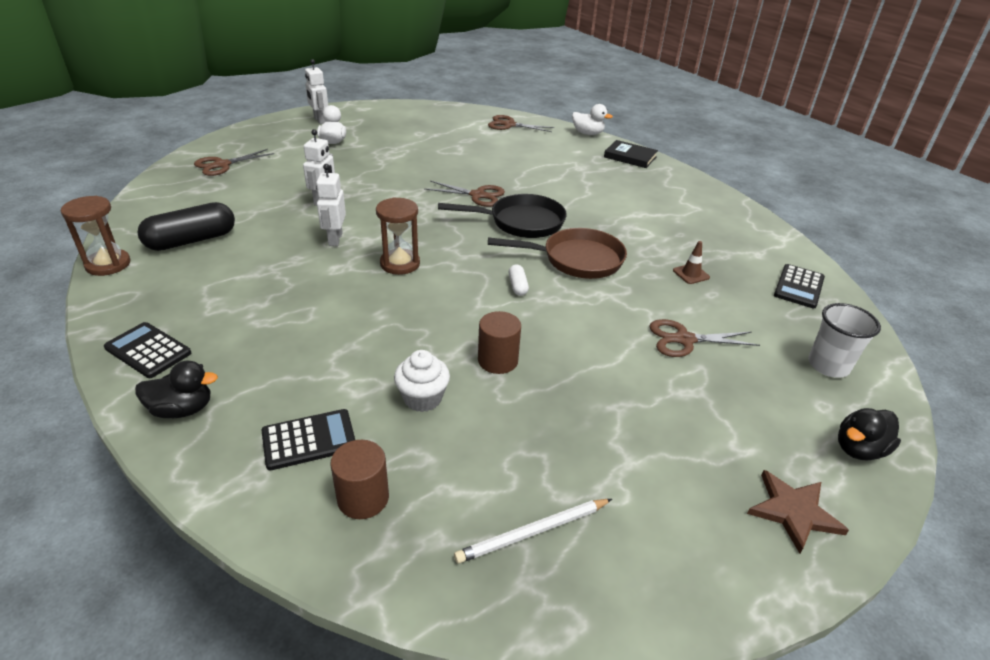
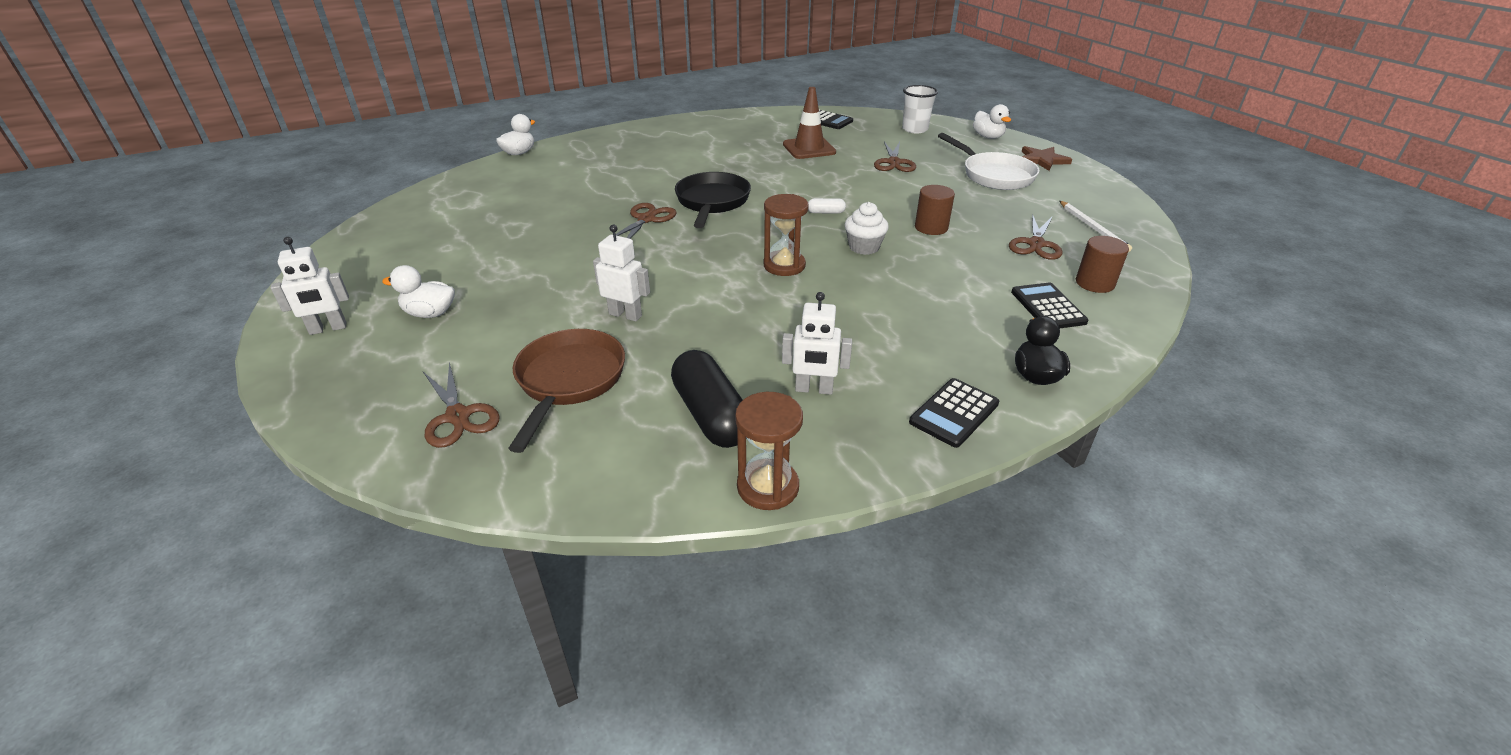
camera: 80 degrees left, 0 degrees up
white robot [316,164,346,246] -> white robot moved to [782,292,852,395]
white cupcake [394,350,450,412] -> white cupcake moved to [845,202,889,255]
brown scissors [488,115,554,132] -> brown scissors moved to [1009,214,1063,260]
brown pan [488,228,627,279] -> brown pan moved to [508,329,625,453]
black book [604,140,658,168] -> none
brown traffic cone [673,241,710,284] -> brown traffic cone [783,87,836,159], size x1.96
black duck [838,408,901,460] -> white duck [973,104,1011,139]
none -> white pan [938,133,1039,190]

